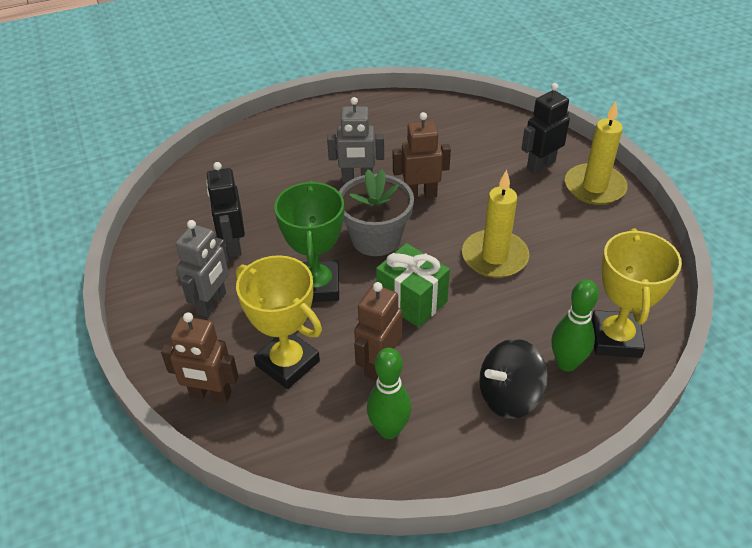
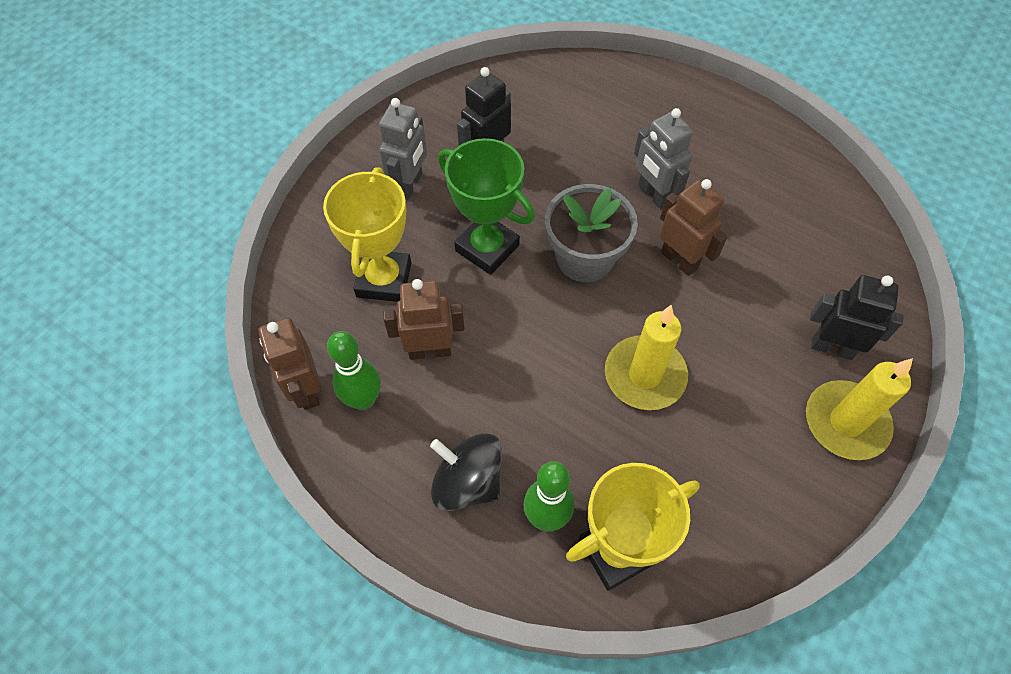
camera: 55 degrees right, 15 degrees up
brown robot [161,312,239,403] -> brown robot moved to [258,318,321,410]
grey robot [176,220,229,317] -> grey robot turned 60 degrees counterclockwise [379,98,427,200]
green trophy [274,181,344,302] -> green trophy turned 75 degrees clockwise [438,138,535,275]
green gift [376,243,450,328] -> none

